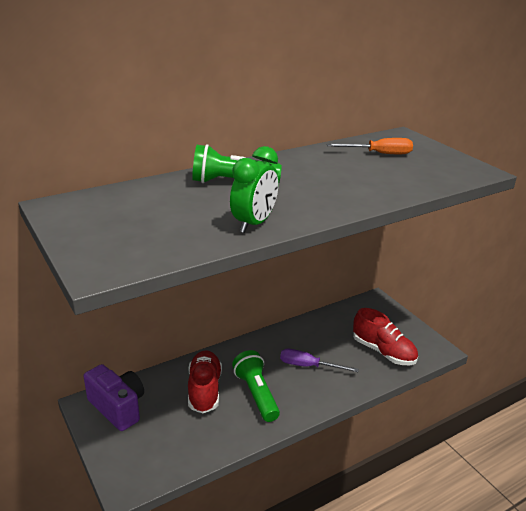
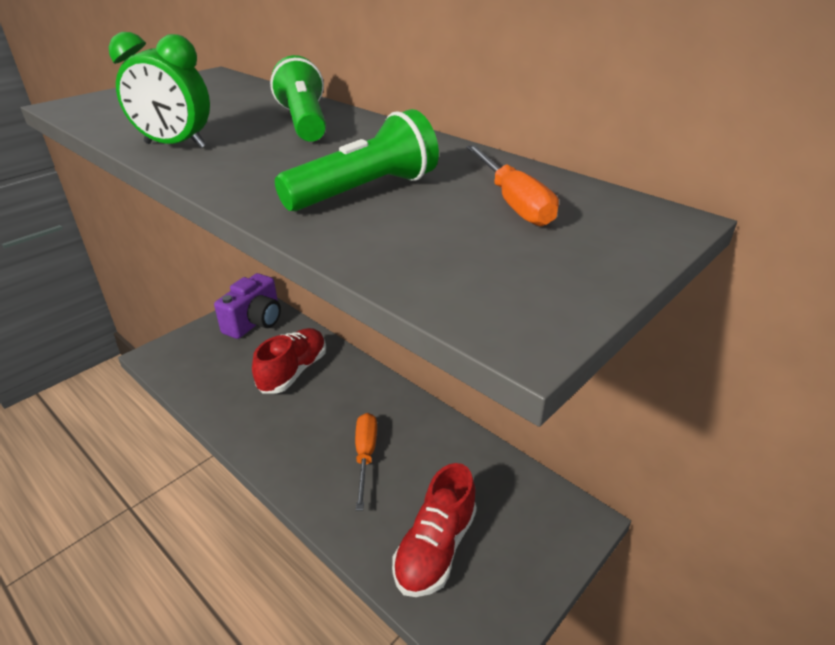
camera: 75 degrees right, 5 degrees up
red shoe [188,350,222,413] -> red shoe turned 45 degrees counterclockwise [252,328,326,393]
green flashlight [232,350,280,422] -> green flashlight moved to [275,109,439,211]
purple screwdriver [280,349,359,372] -> orange screwdriver [355,413,377,511]

